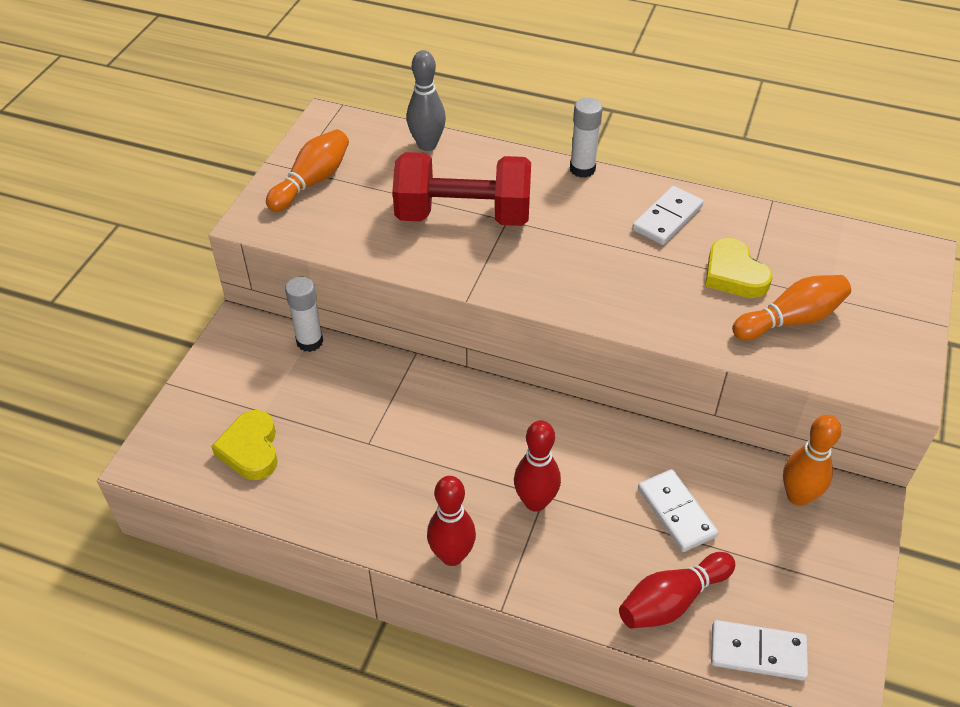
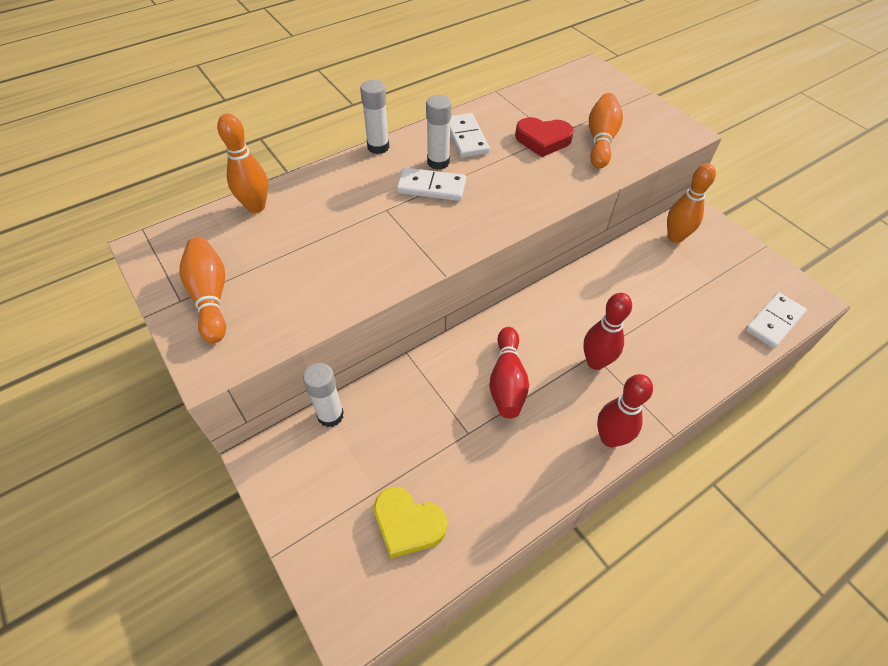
camera: 55 degrees left, 5 degrees up
red dumbbell [392,152,531,226] -> none
grey bowling pin [407,50,446,151] -> orange bowling pin [217,114,268,213]
red bowling pin [619,552,735,629] -> red bowling pin moved to [489,327,529,419]
white domino [638,469,719,552] -> white domino moved to [397,167,466,201]
yellow heart [705,238,773,298] -> red heart [515,117,574,157]
none -> white glue stick [426,95,452,170]

